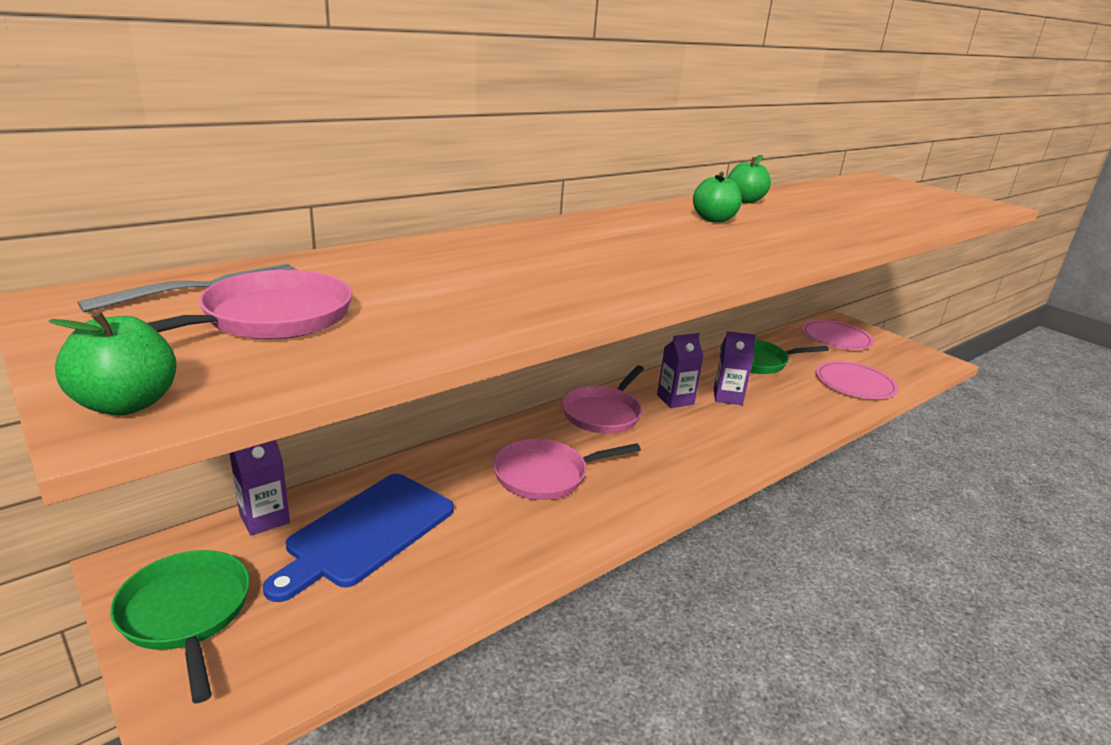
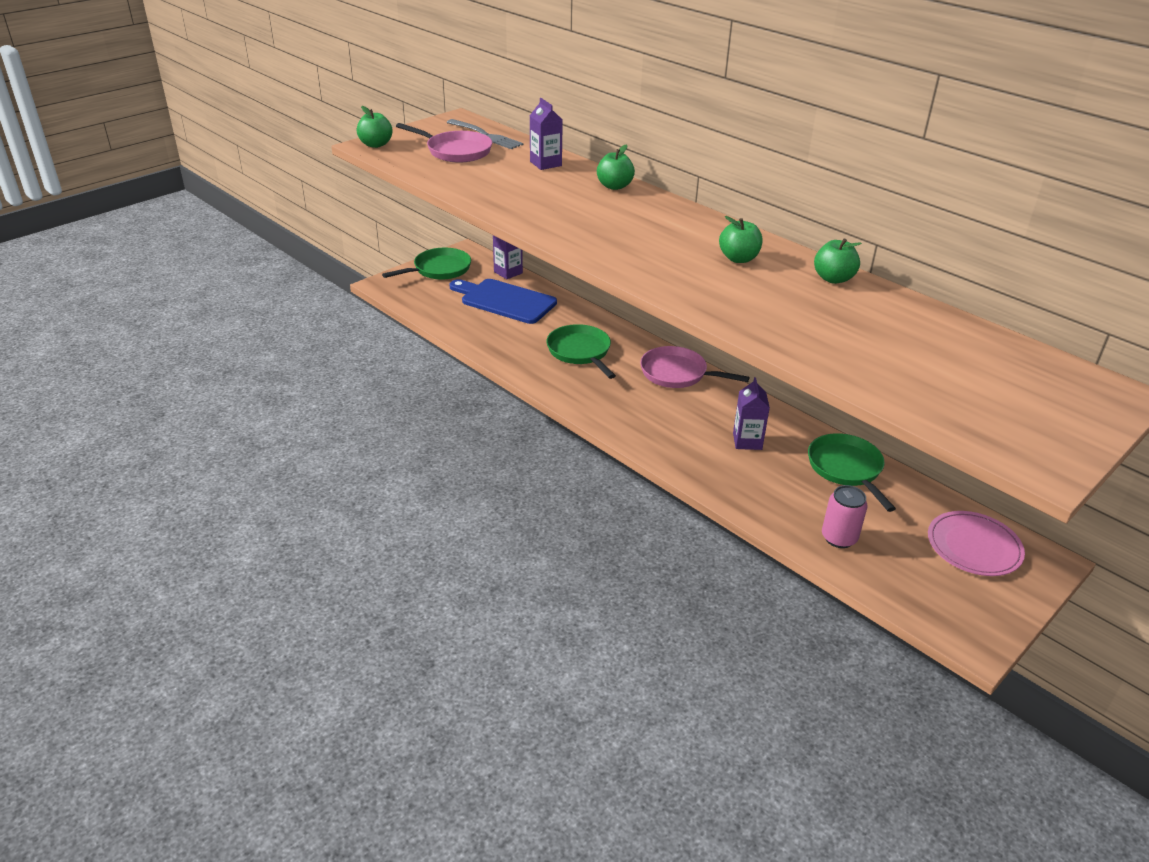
camera: 85 degrees right, 10 degrees up
pink pan [493,439,641,500] -> green pan [546,324,616,379]
purple carton [657,333,703,408] -> purple carton moved to [530,98,563,170]
pink plate [816,361,899,399] -> pink can [822,485,868,548]
none -> green apple [597,144,635,190]

